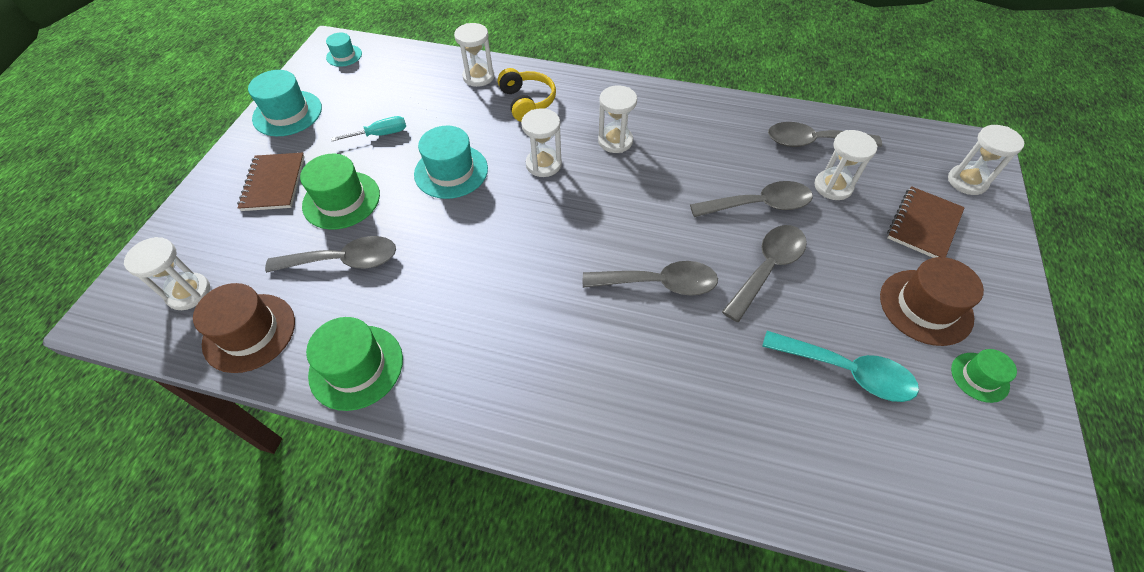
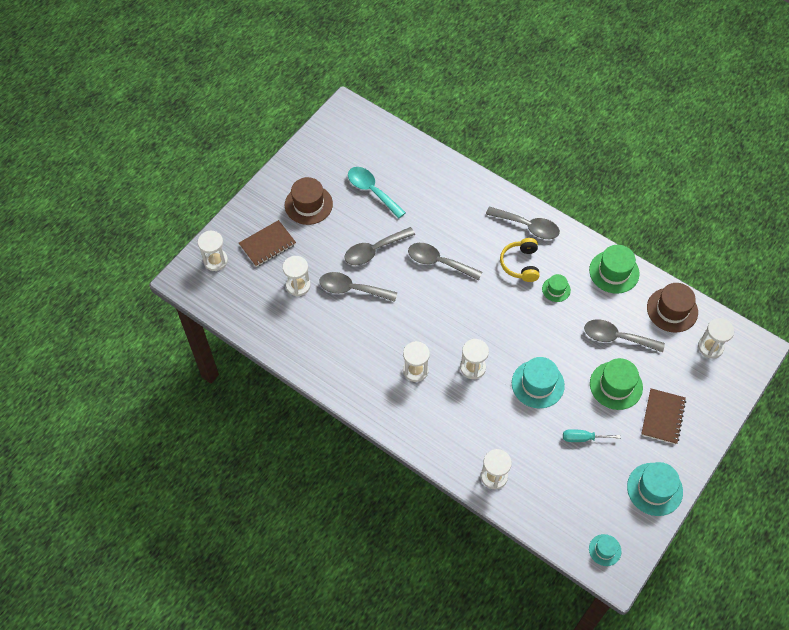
camera: 160 degrees left, 5 degrees up
yellow headphones [498,68,556,122] -> yellow headphones moved to [500,238,540,282]
grey spoon [768,122,882,147] -> grey spoon moved to [486,207,560,239]
green hat [951,349,1017,403] -> green hat moved to [542,274,571,302]

